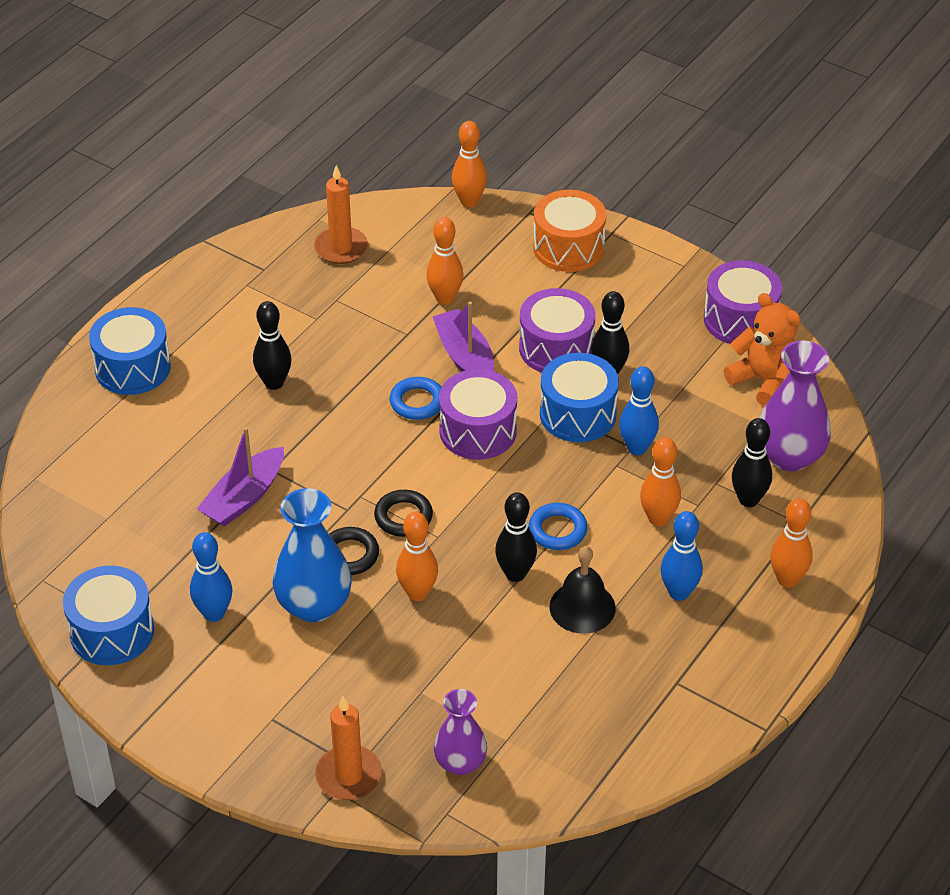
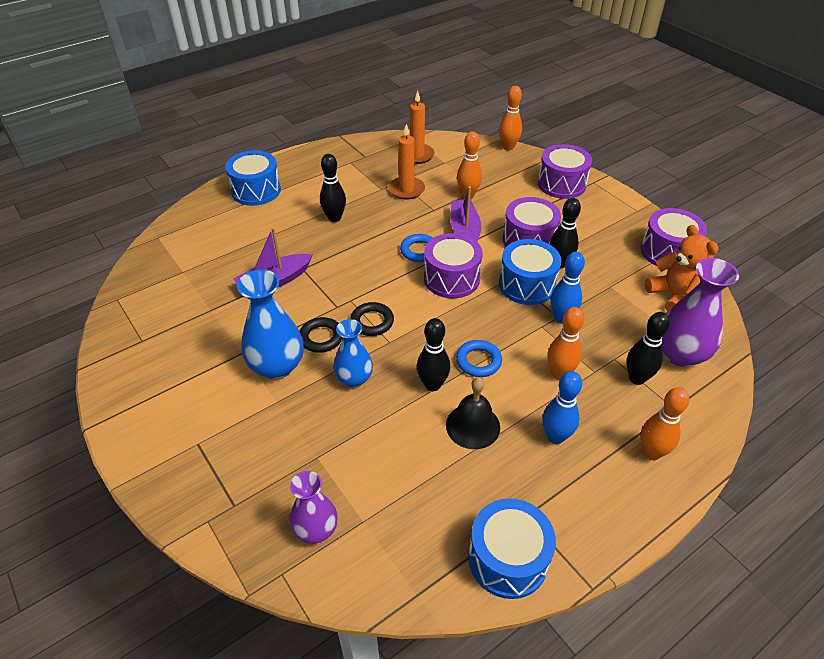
camera: 20 degrees right, 0 degrees up
blue drum [63,566,154,665] -> blue drum moved to [468,498,556,599]
blue bowling pin [190,532,232,622] -> none
orange candle [315,696,382,800] -> orange candle moved to [388,124,425,200]
orange bowling pin [396,512,438,601] -> blue vase [333,319,373,387]
orange drum [533,190,606,272] -> purple drum [538,144,592,199]

